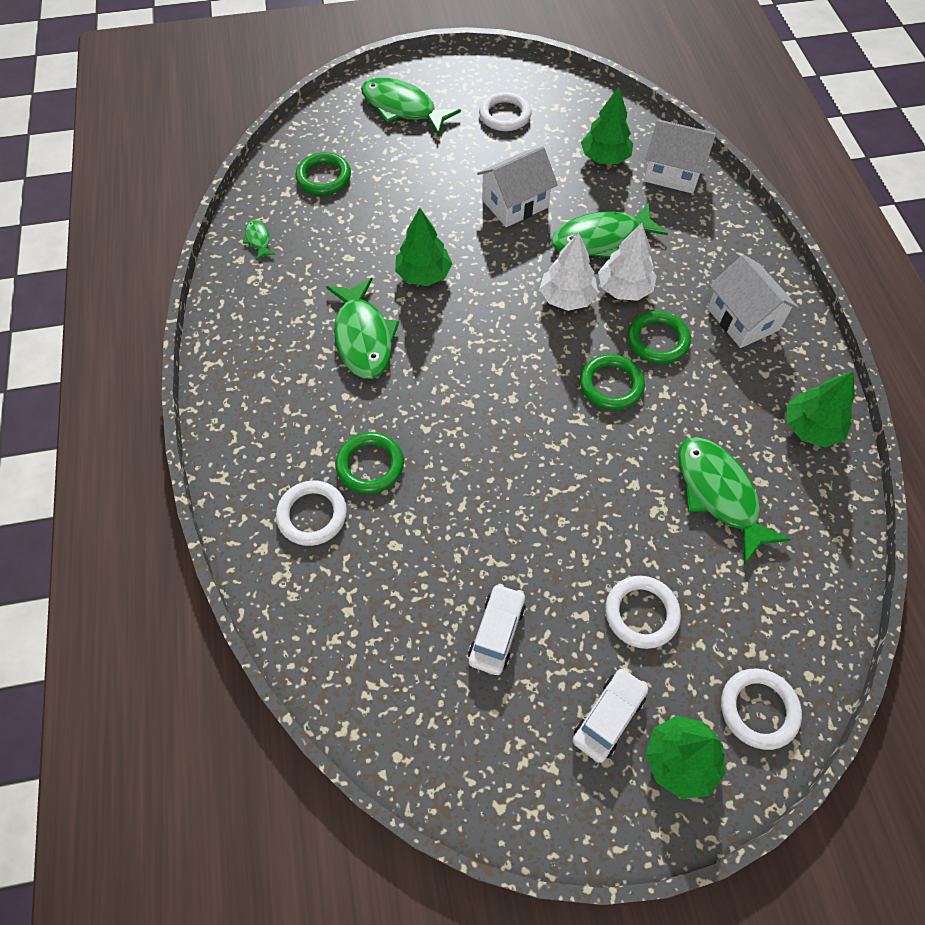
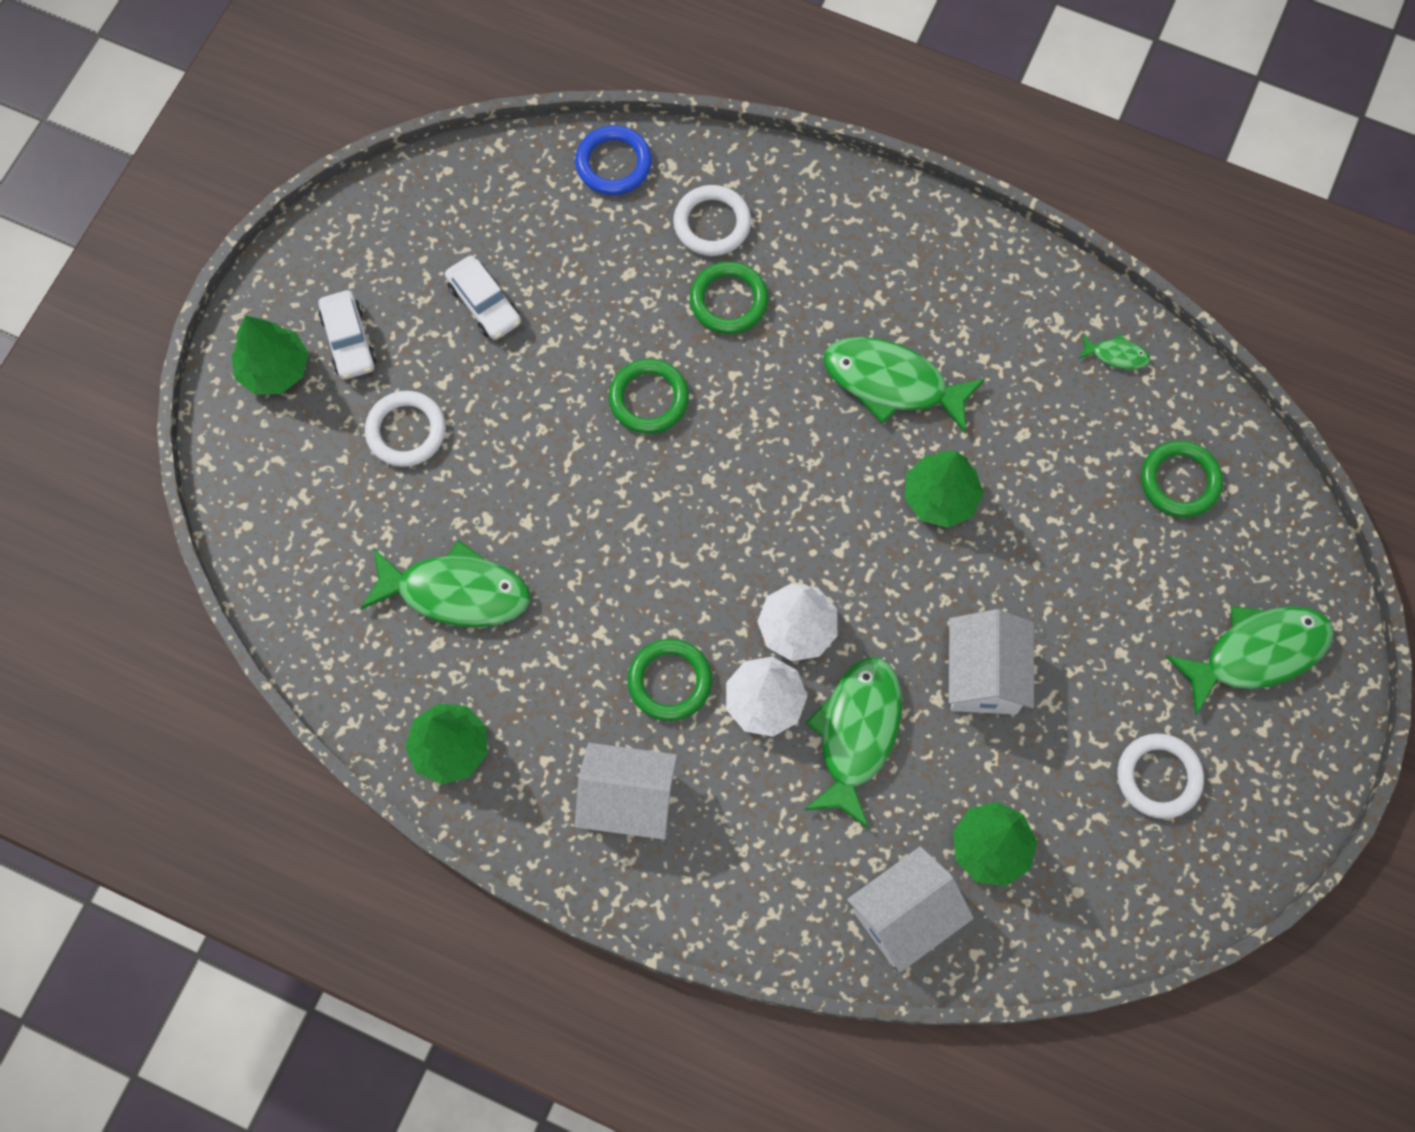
camera: 125 degrees right, 10 degrees up
green ring [580,354,645,410] -> green ring moved to [609,359,689,434]
white ring [721,669,802,750] -> none
none -> blue ring [575,126,652,195]

